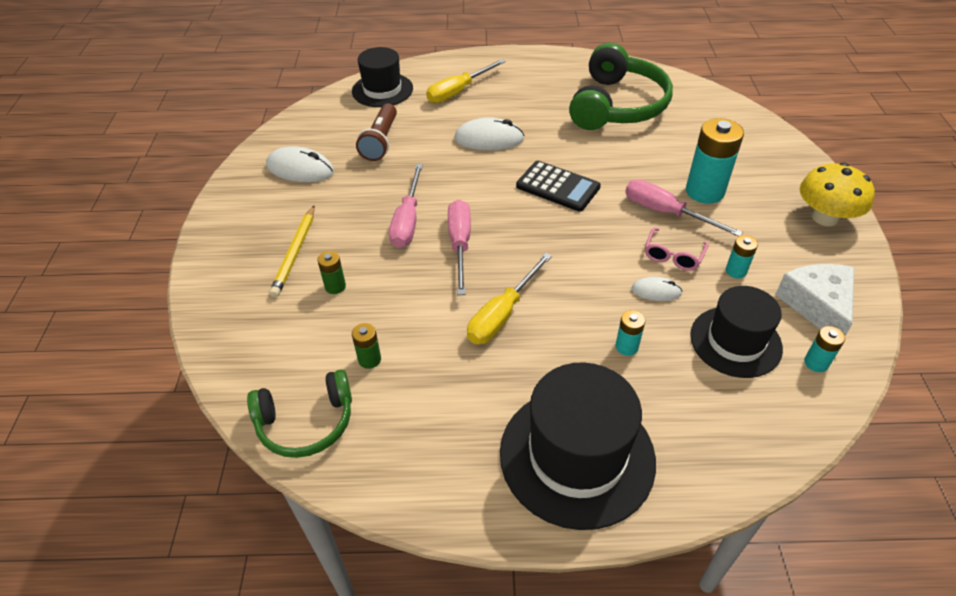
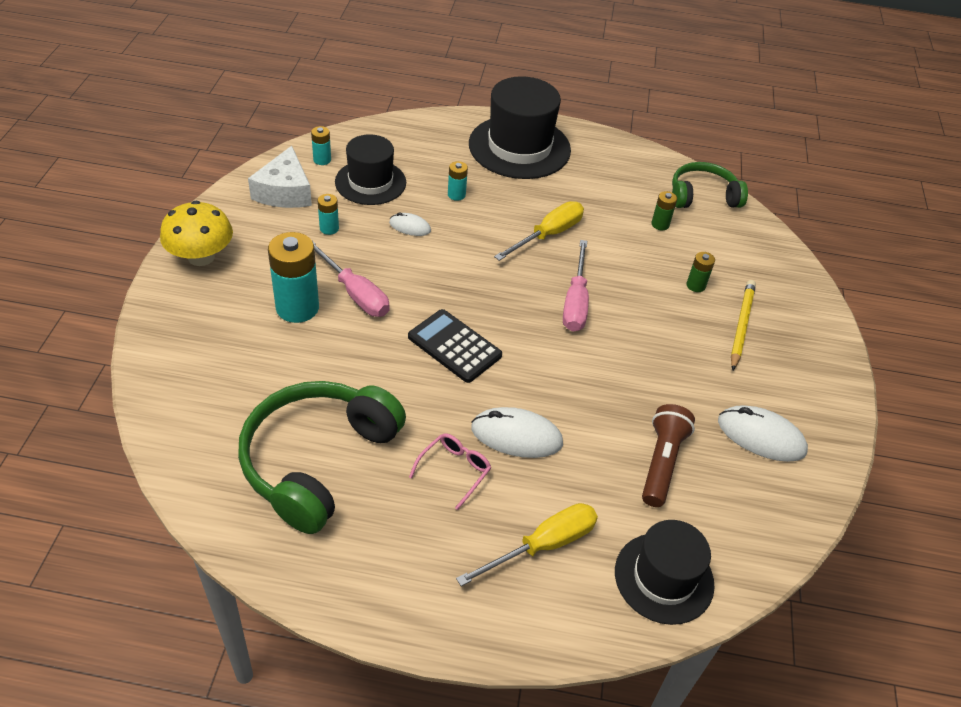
camera: 175 degrees left, 0 degrees up
pink screwdriver [389,164,423,248] -> none
pink glasses [645,228,708,271] -> pink glasses moved to [409,433,491,510]

